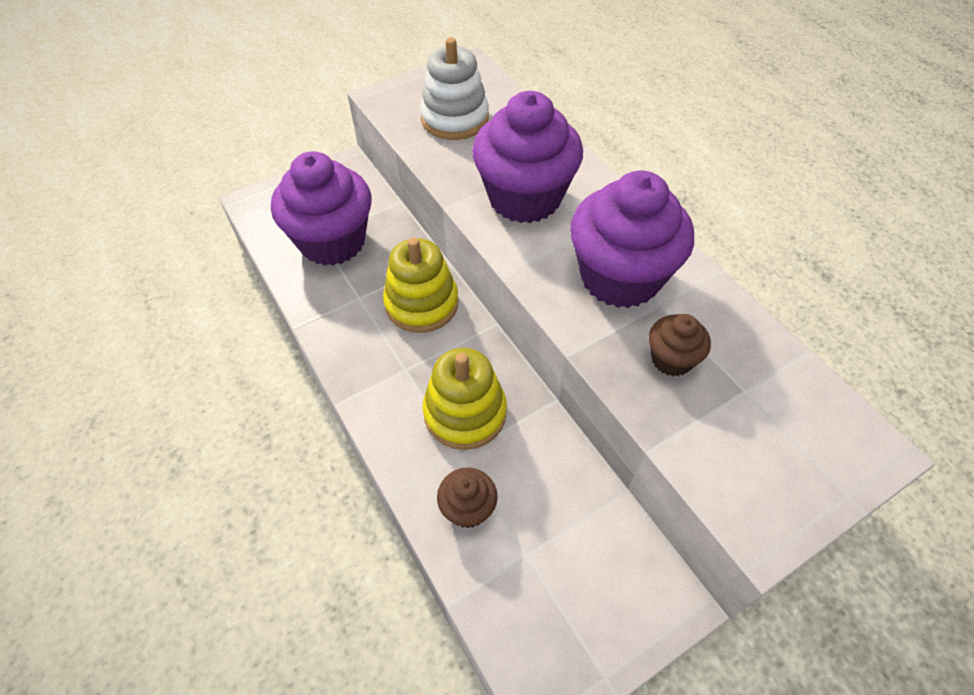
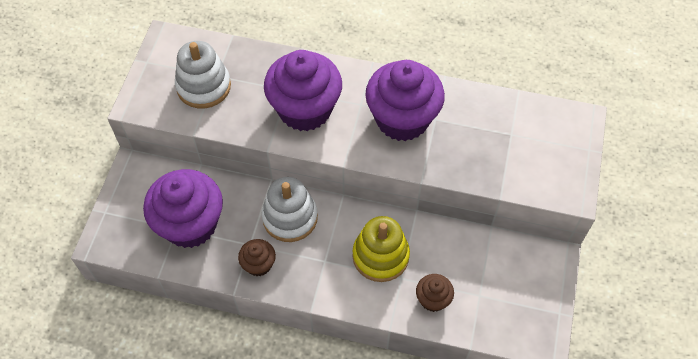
camera: 45 degrees left, 5 degrees up
yellow stacking toy [383,237,459,333] -> white stacking toy [262,177,318,242]
brown cupcake [649,314,711,376] -> brown cupcake moved to [238,239,276,276]

